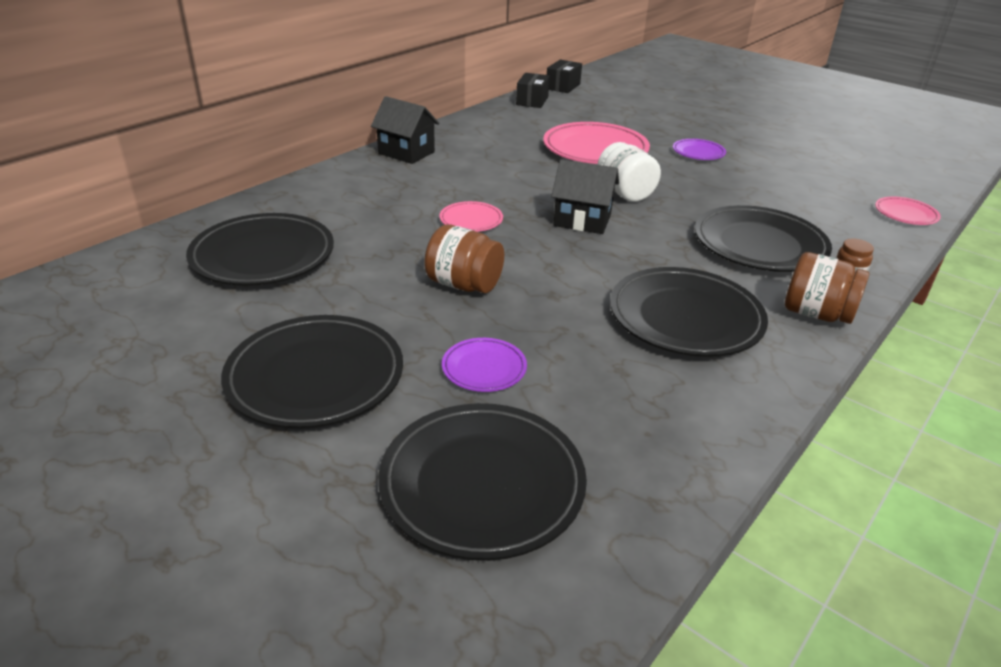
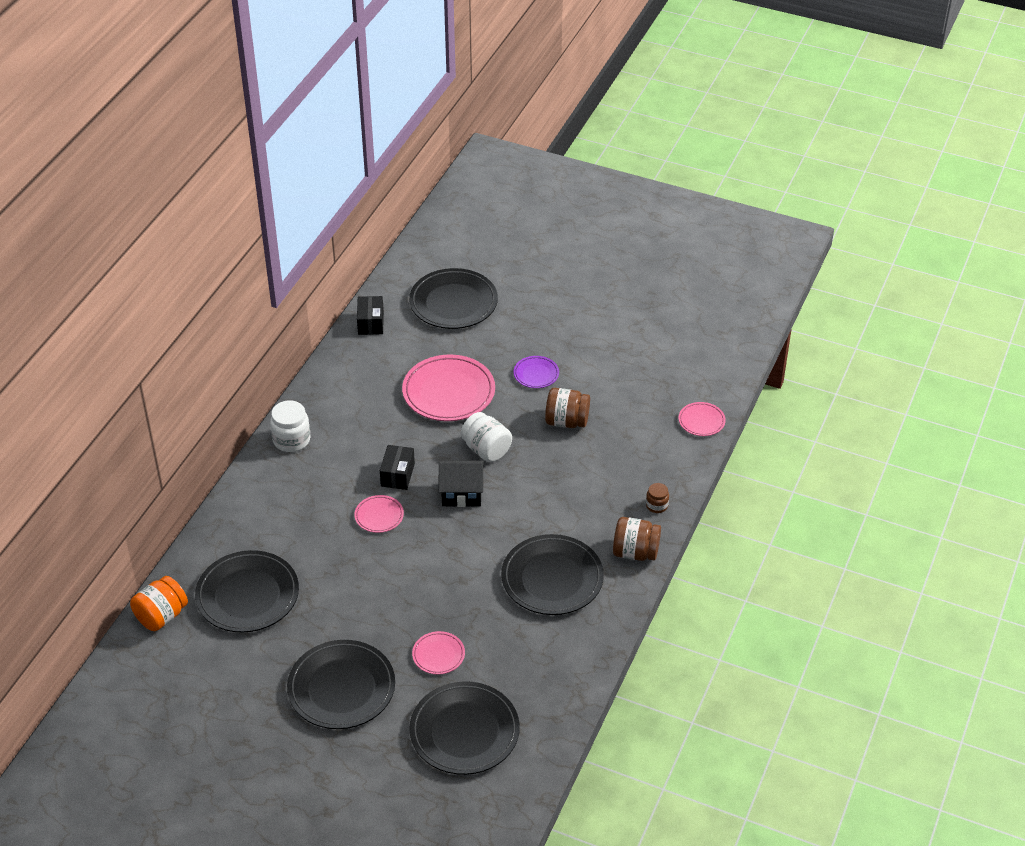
camera: 15 degrees left, 10 degrees up
black house [371,96,439,164] -> white jar [270,400,311,452]
brown jar [424,224,504,293] -> brown jar moved to [545,388,590,428]
purple plate [442,338,527,392] -> pink plate [412,631,465,674]
black box [547,60,582,93] -> black box moved to [380,445,415,490]
black plate [695,205,832,272] -> black plate moved to [409,268,498,329]
none -> orange jar [130,576,188,631]

